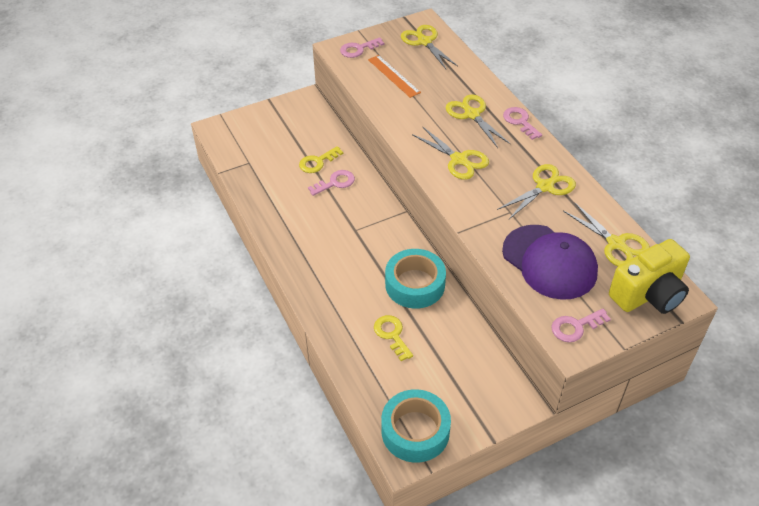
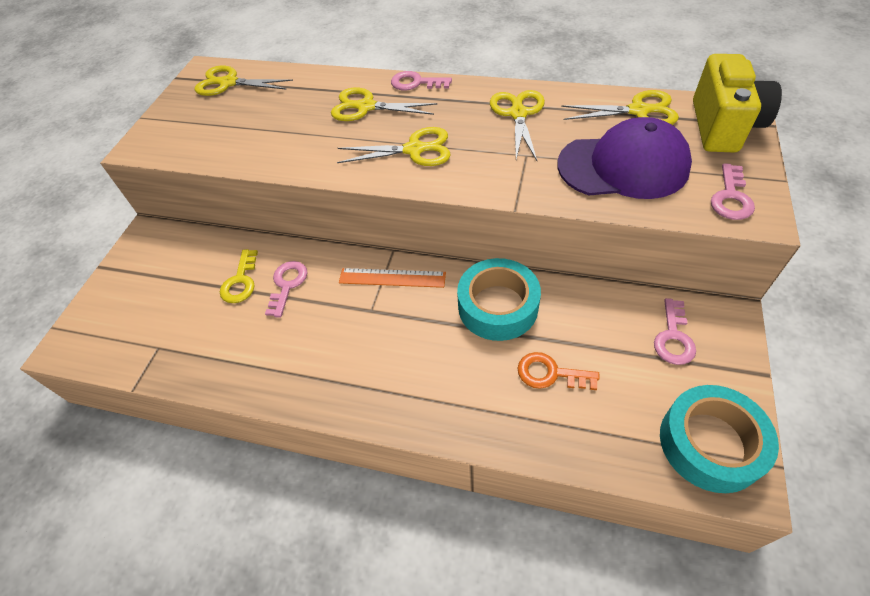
camera: 45 degrees left, 5 degrees up
pink key [340,37,384,58] -> pink key moved to [654,298,696,365]
orange ruler [368,55,421,98] -> orange ruler moved to [339,268,446,288]
yellow key [374,315,413,361] -> orange key [518,352,600,390]

